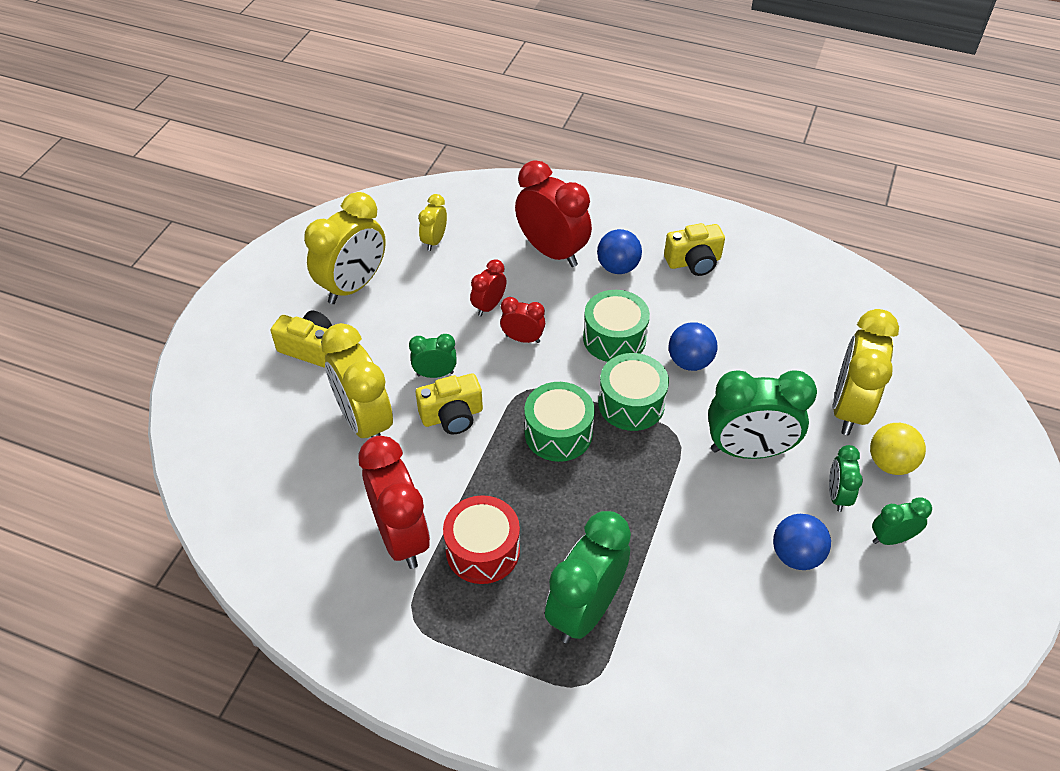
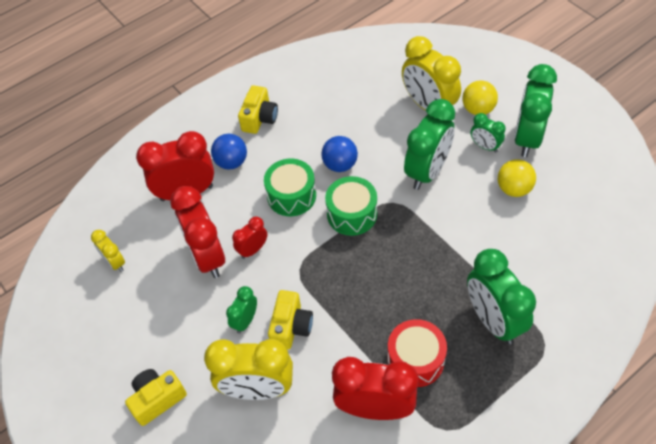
camera: 55 degrees left, 5 degrees up
yellow clock [304,192,386,304] -> none
red clock [470,259,506,316] -> red clock [170,186,225,278], size x1.96
green drum [524,382,595,462] -> none
blue ball [773,514,831,570] -> yellow ball [498,159,536,197]
green clock [872,497,932,545] -> green clock [514,64,557,157], size x1.96

